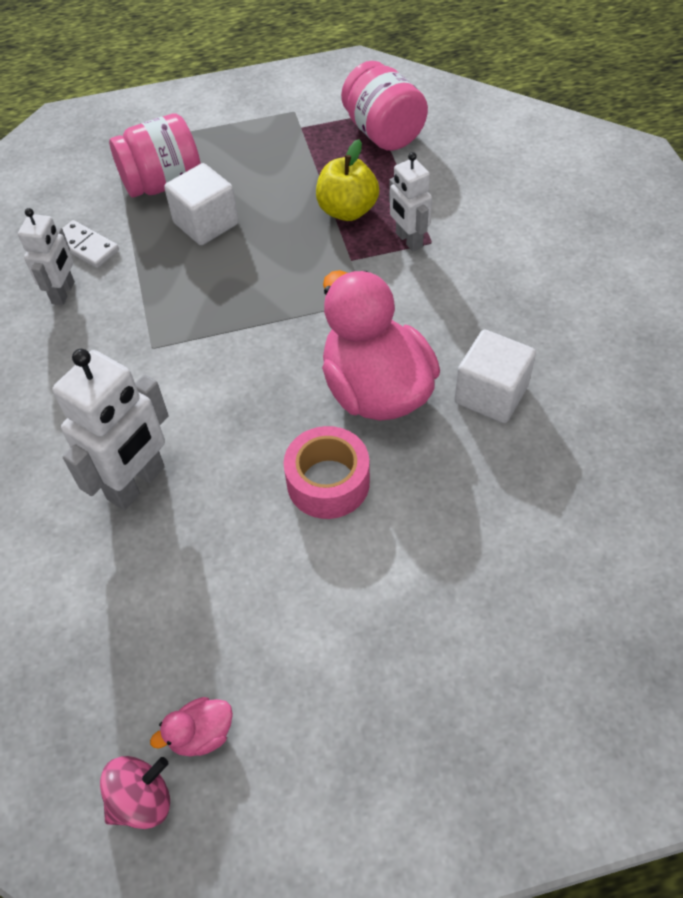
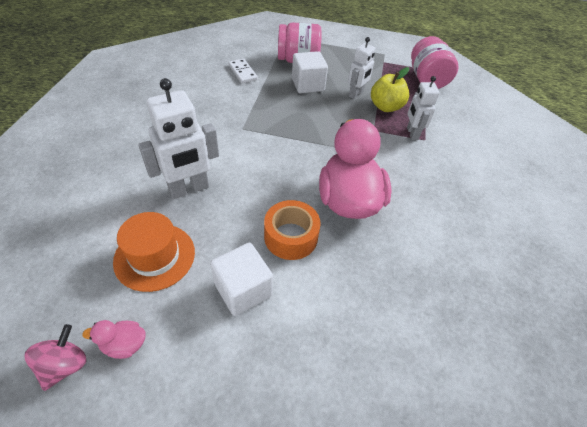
camera: 20 degrees right, 5 degrees down
white robot [18,208,75,305] -> white robot moved to [348,37,376,99]
pink spinning top [100,756,170,829] -> pink spinning top turned 60 degrees counterclockwise [25,324,87,391]
pink tape [283,426,370,519] -> orange tape [264,200,321,260]
white cube [454,329,536,423] -> white cube moved to [210,243,273,316]
none -> orange hat [113,212,195,292]

